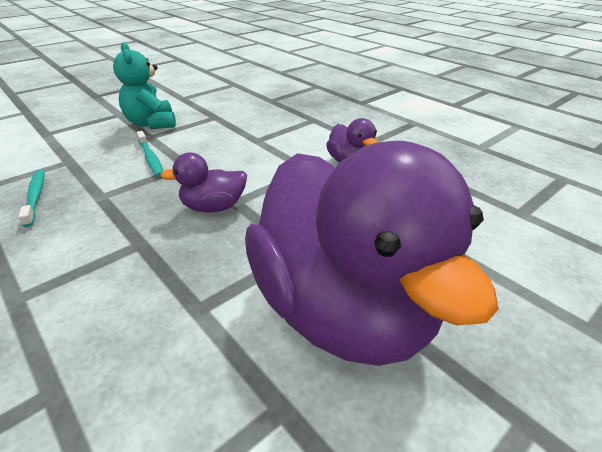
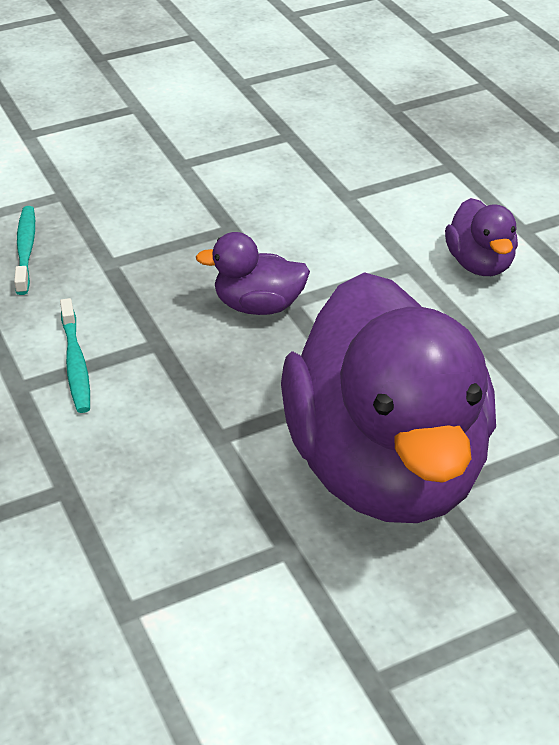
camera: 15 degrees right, 5 degrees up
turquoise teddy bear [113,42,176,129] -> none
turquoise toothbrush [136,131,163,177] -> turquoise toothbrush moved to [60,298,90,413]

